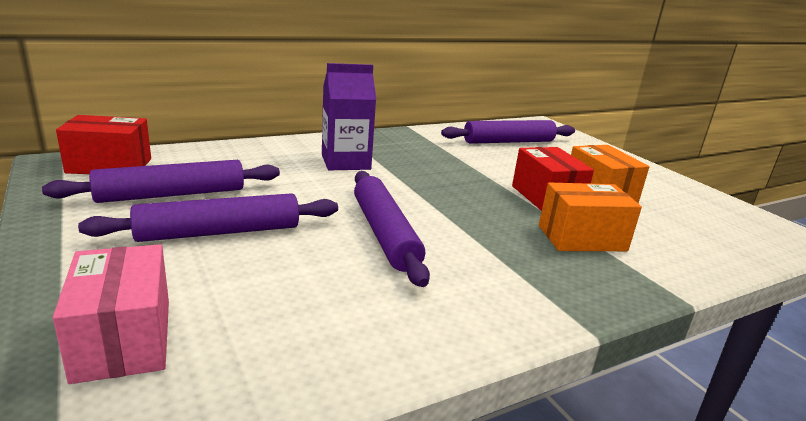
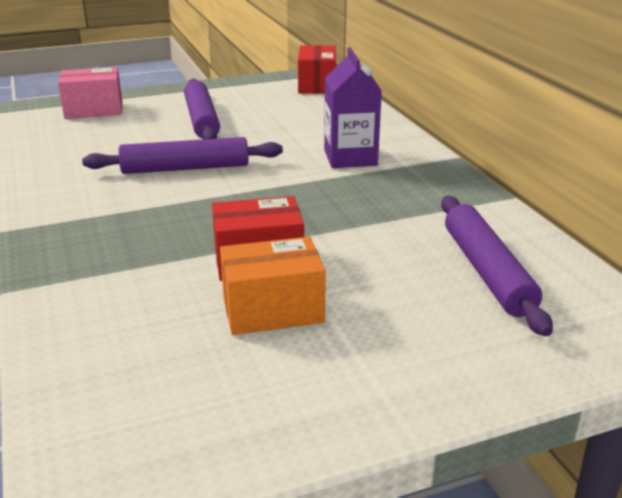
camera: 100 degrees right, 5 degrees up
purple rolling pin [42,160,280,203] -> none
orange box [539,183,642,251] -> none

